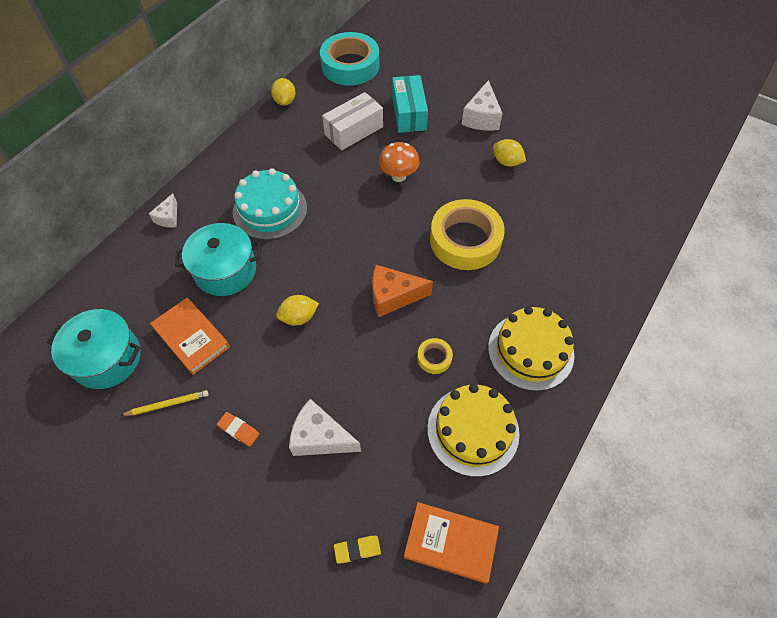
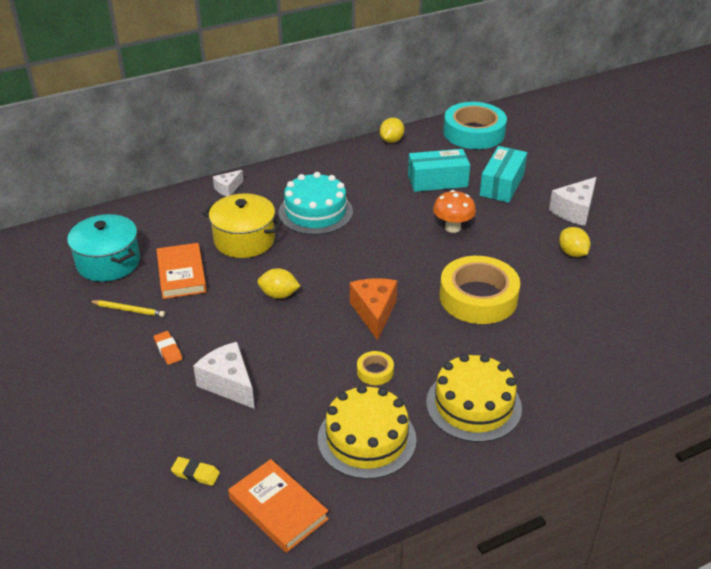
camera: 30 degrees right, 20 degrees down
turquoise pot [175,223,261,296] -> yellow pot [203,193,283,258]
white box [322,92,383,151] -> turquoise box [408,149,470,192]
orange cheese [372,265,433,317] -> orange cheese turned 60 degrees clockwise [350,278,397,340]

